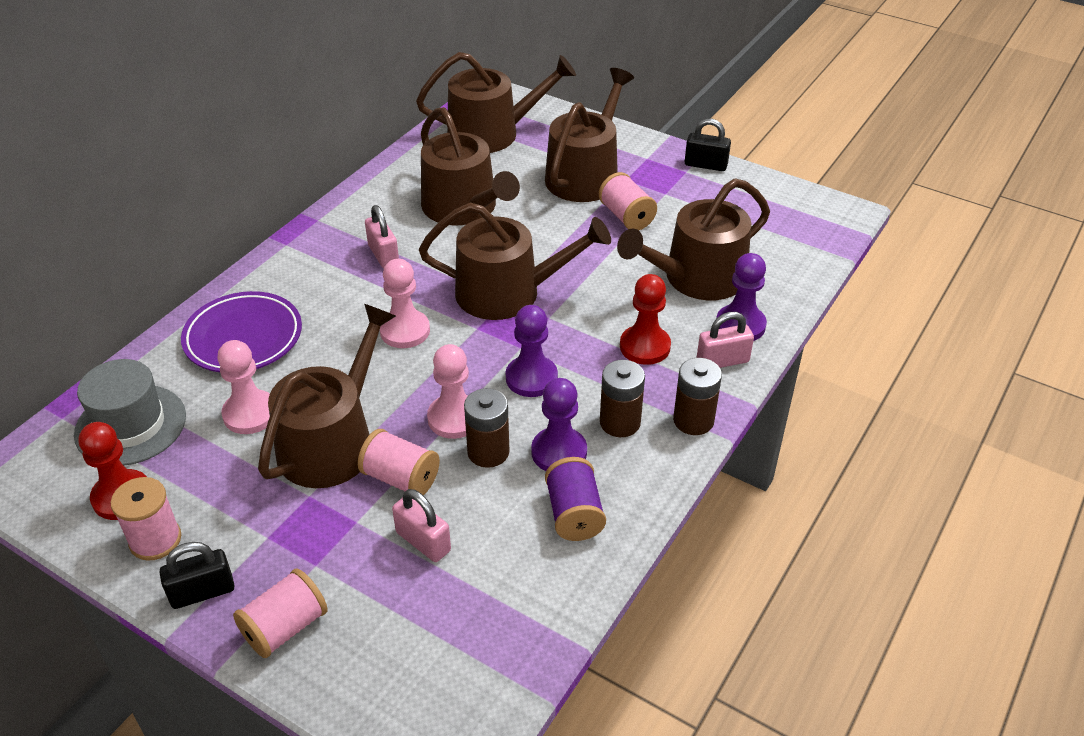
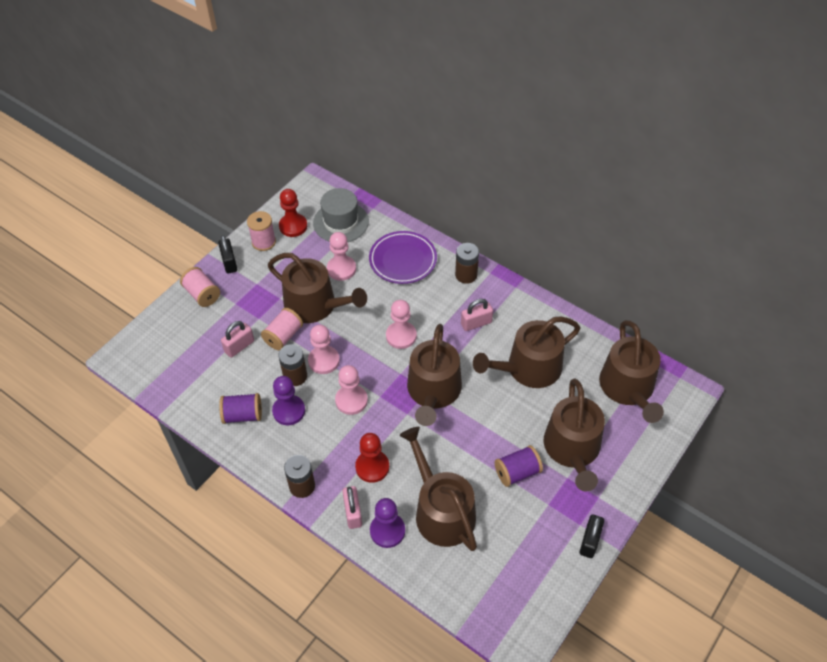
camera: 95 degrees right, 10 degrees up
purple pawn [506,305,558,397] -> pink pawn [335,365,368,415]
brown watering can [545,68,634,202] -> brown watering can turned 60 degrees clockwise [543,378,605,491]
pink spool [599,172,657,230] -> purple spool [495,445,543,487]
brown battery [600,360,645,437] -> brown battery moved to [455,243,479,284]

